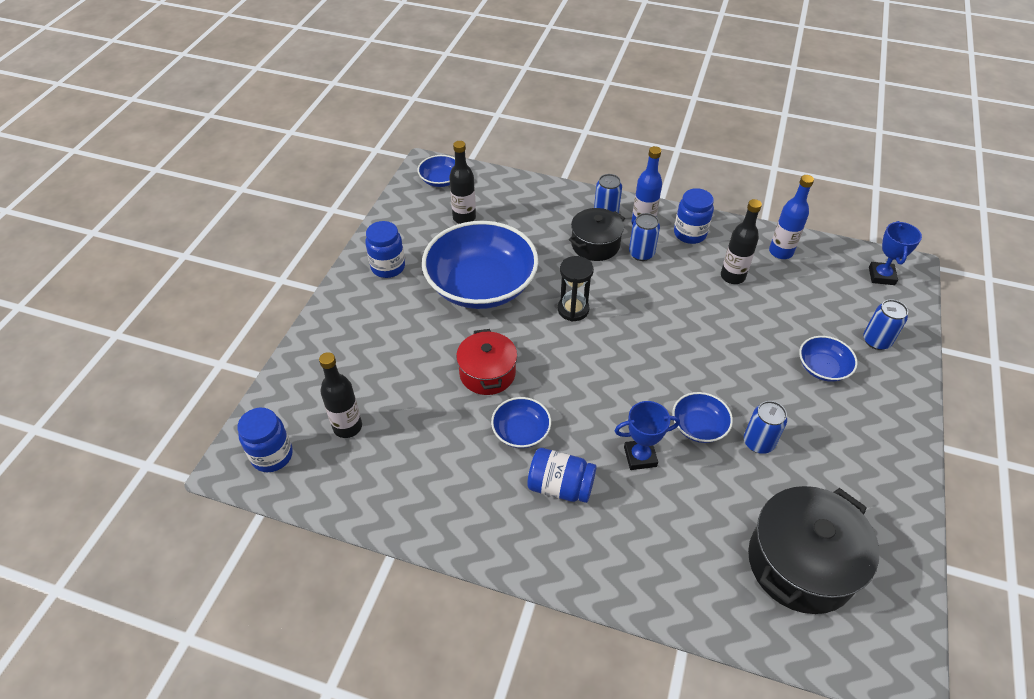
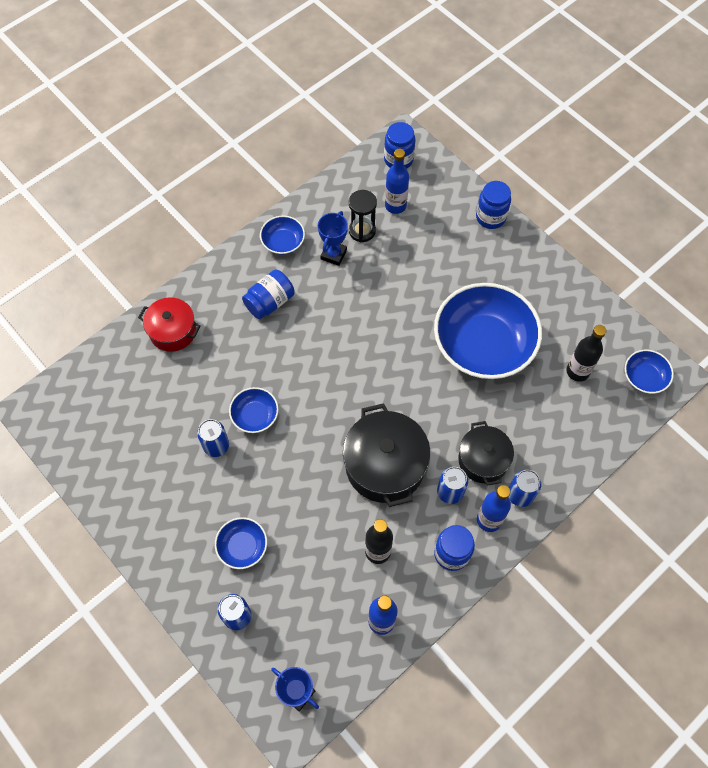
camera: 120 degrees right, 15 degrees up
black bottle [319,352,362,438] -> blue bottle [385,149,409,214]
blue jar [365,221,405,278] -> blue jar moved to [476,181,511,229]
red pot [456,329,517,395] -> red pot moved to [138,297,200,352]
blue bowl [491,397,551,448] -> blue bowl moved to [260,216,305,255]
black hourglass [558,256,594,322] -> black hourglass moved to [349,190,377,242]
blue trophy [615,401,680,470] -> blue trophy moved to [318,211,348,266]
black pot [748,486,879,614] -> black pot moved to [343,403,430,507]

